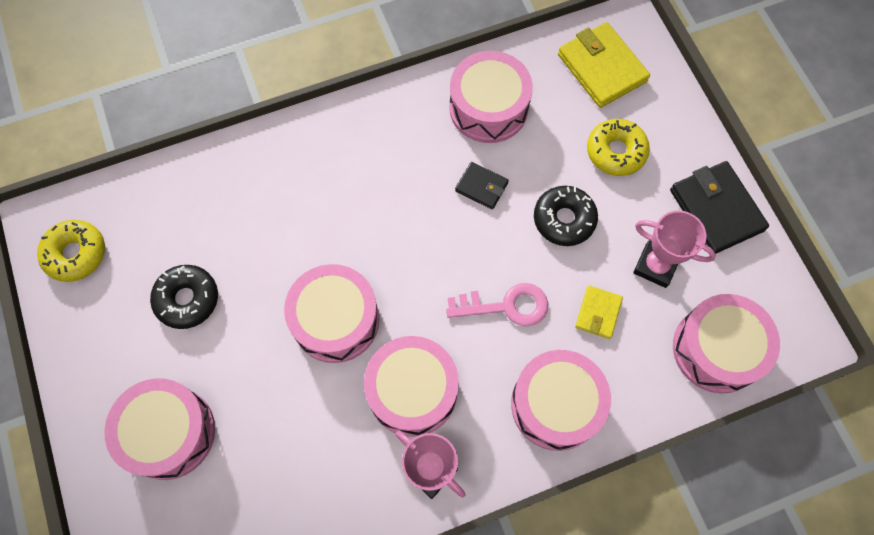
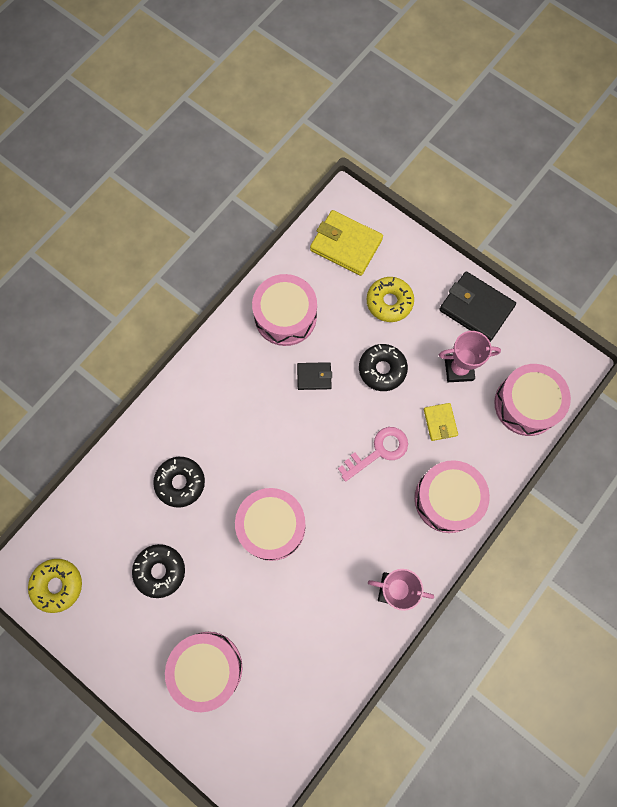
camera: 30 degrees left, 5 degrees up
pink drum [364,336,459,437] -> none
none -> black donut [153,457,205,507]

